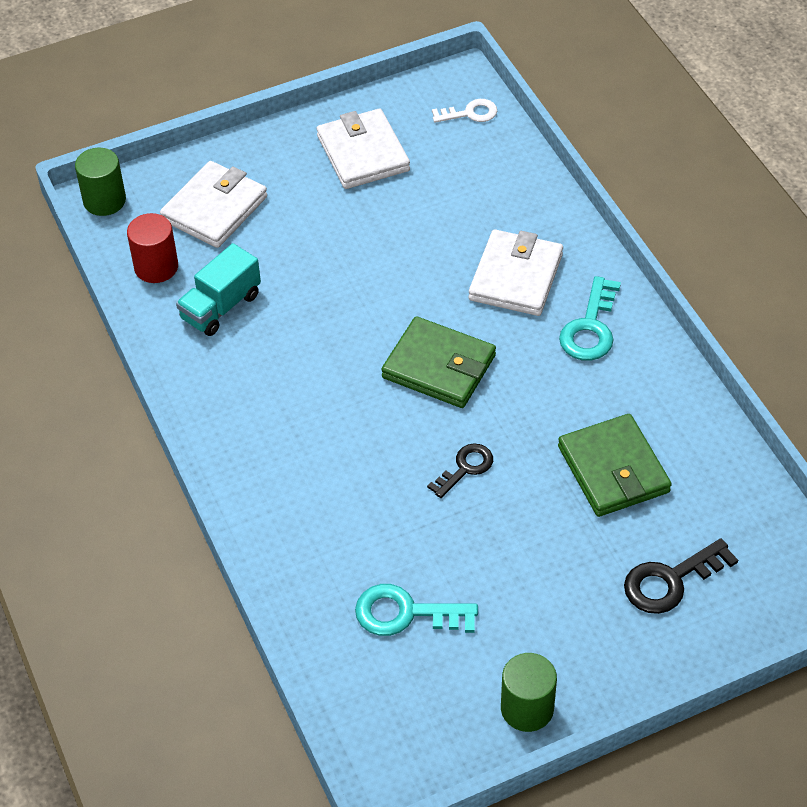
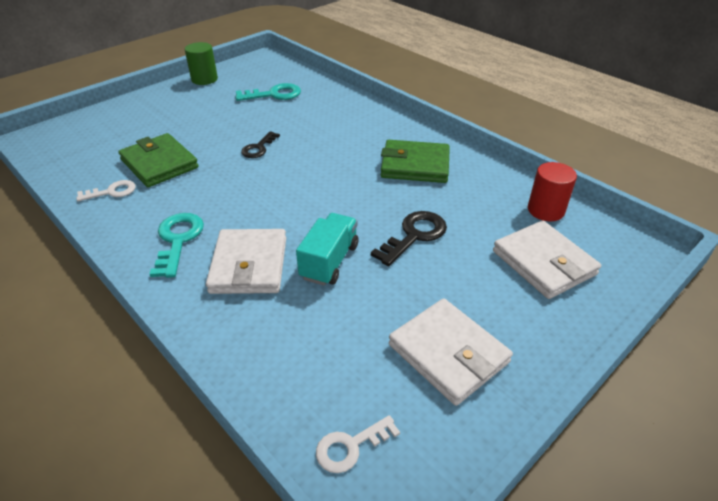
camera: 160 degrees right, 10 degrees down
green cylinder [75,148,126,216] -> none
white wallet [160,161,267,248] -> white wallet turned 45 degrees counterclockwise [493,221,601,299]
turquoise truck [176,243,261,336] -> turquoise truck moved to [296,213,358,285]
green wallet [381,316,496,408] -> green wallet moved to [381,140,450,183]
black key [624,538,738,614] -> black key moved to [371,211,447,266]
none -> white key [76,180,135,201]

